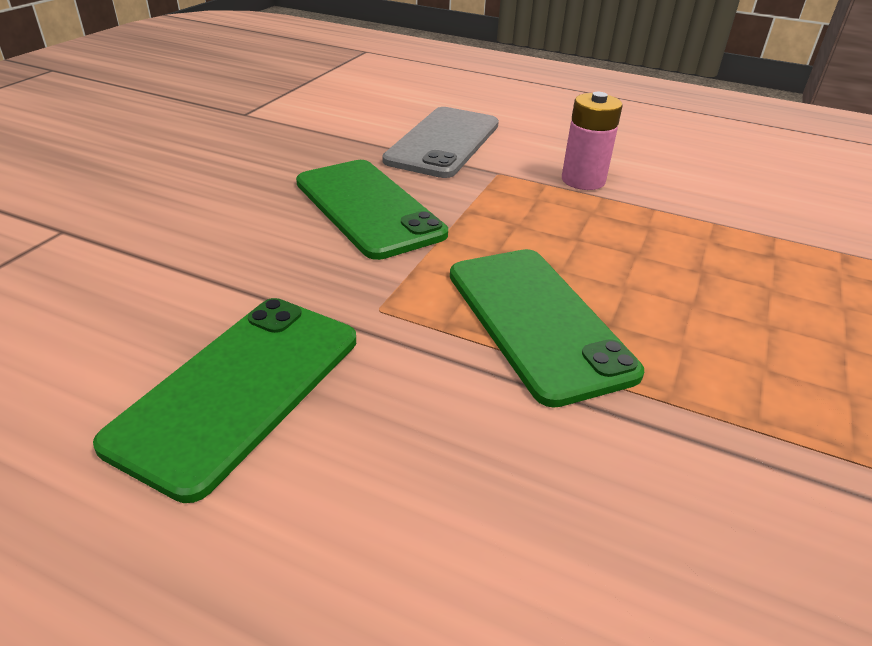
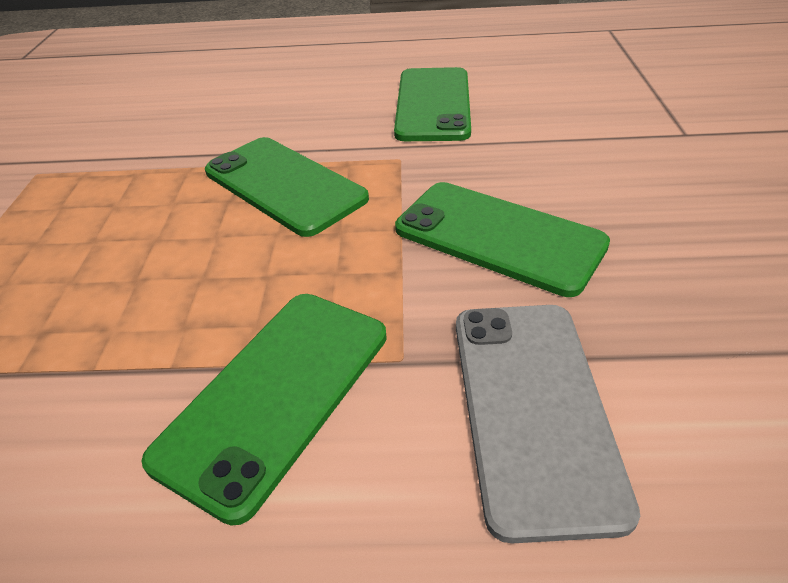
camera: 160 degrees right, 5 degrees up
pink battery [562,92,623,190] -> green phone [141,294,387,526]

